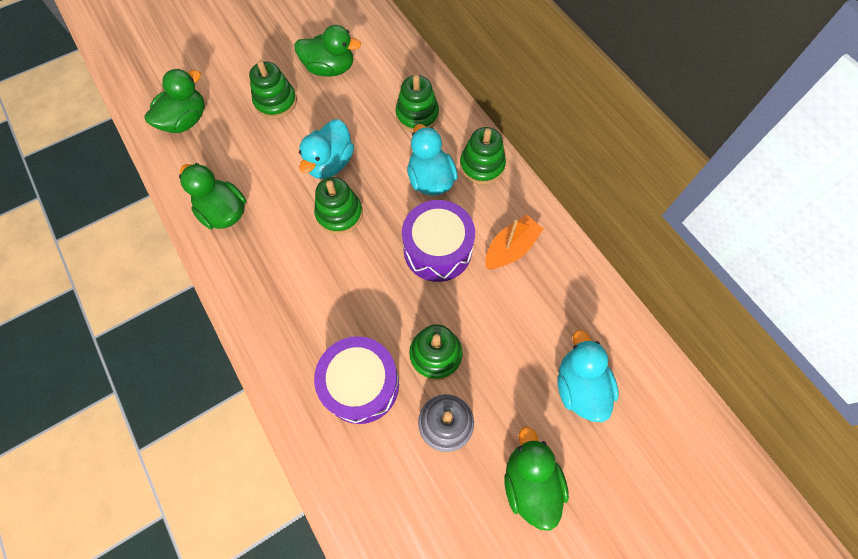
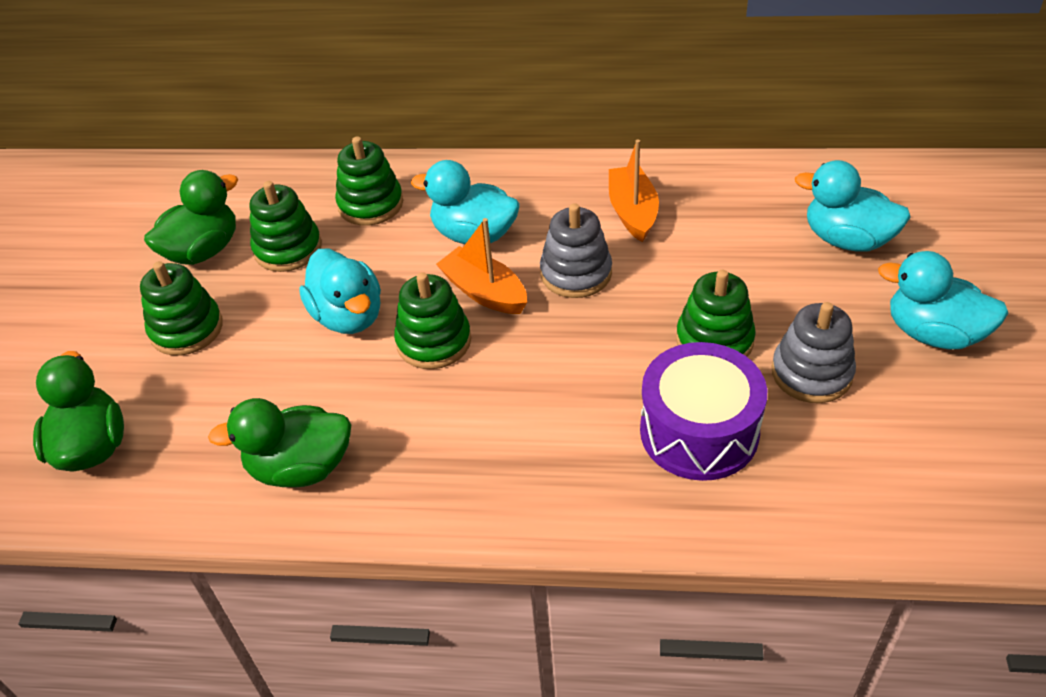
camera: 50 degrees left, 20 degrees down
purple drum [402,200,475,282] -> grey stacking toy [540,203,612,298]
green stacking toy [460,127,506,185] -> green stacking toy moved to [249,181,322,272]
green duck [504,426,569,531] -> turquoise duck [878,251,1009,350]
none -> orange boat [436,218,527,314]

